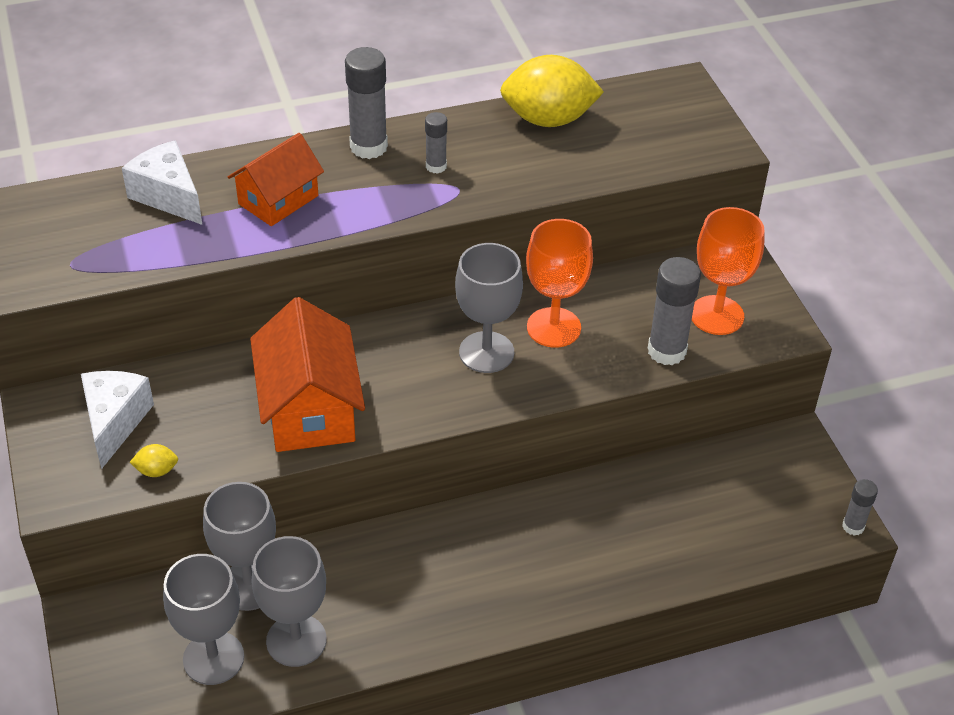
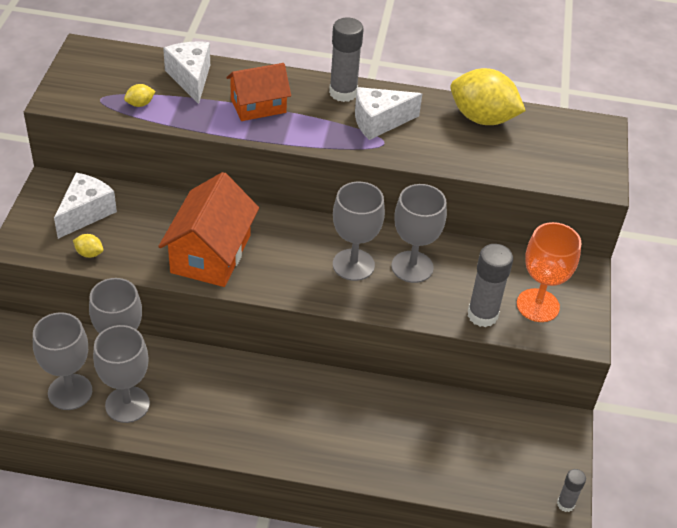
camera: 25 degrees right, 0 degrees up
grey glue stick [425,112,447,174] -> white cheese [355,87,422,140]
orange goblet [526,219,593,348] -> grey goblet [392,184,447,283]
none -> yellow lemon [124,84,155,107]

